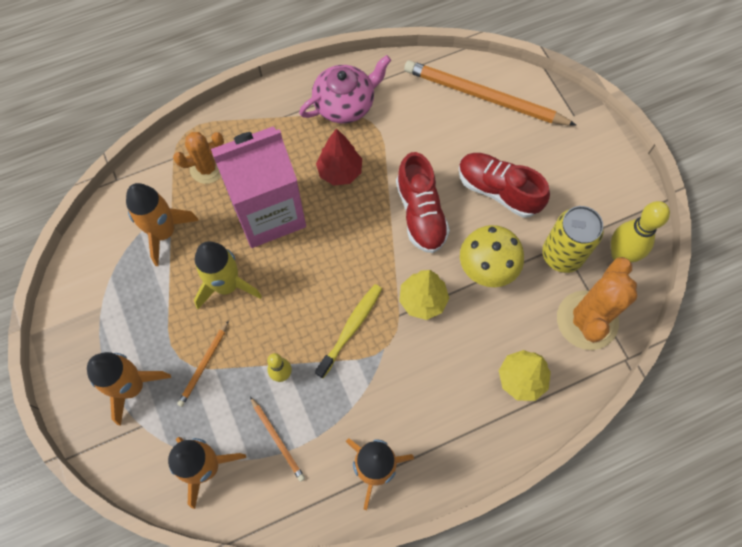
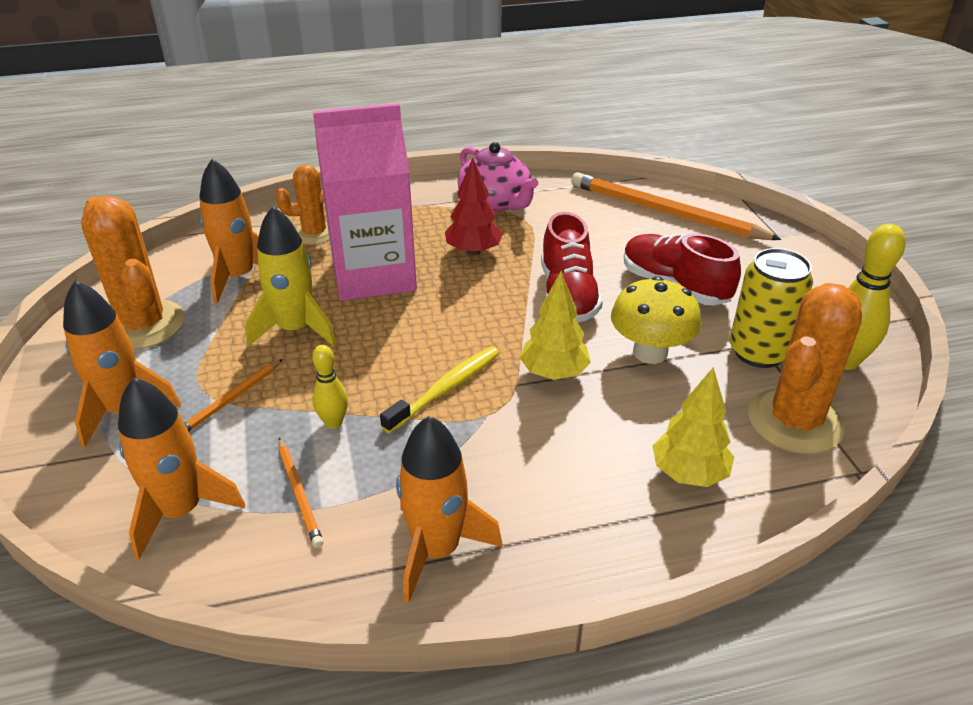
camera: 10 degrees right, 30 degrees down
pink teapot [299,55,391,123] -> pink teapot turned 75 degrees clockwise [457,142,538,212]
none -> orange cactus [81,196,185,350]

